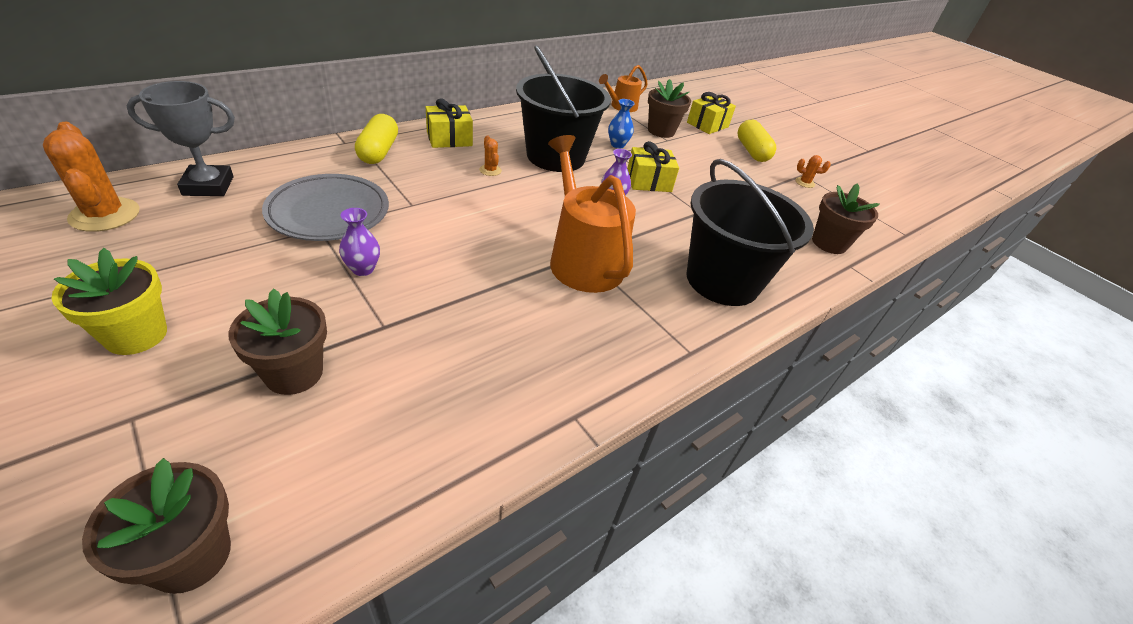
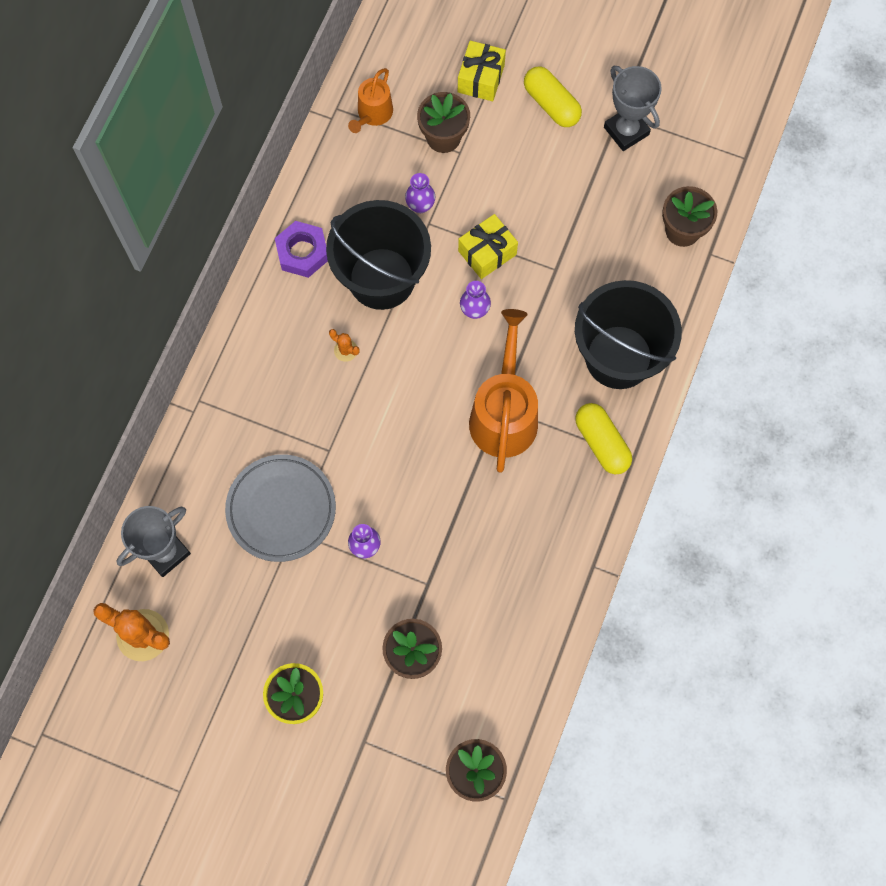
camera: 25 degrees left, 30 degrees up
yellow capsule [355,114,398,164] -> yellow capsule moved to [575,403,632,474]
yellow gift [426,98,473,148] -> none
orange watering can [548,135,636,293] -> orange watering can turned 60 degrees clockwise [469,309,538,473]
blue vase [608,99,635,148] -> purple vase [405,173,435,213]
orange cactus [795,155,831,188] -> grey trophy [604,66,662,151]
none -> purple nut [275,221,328,278]

